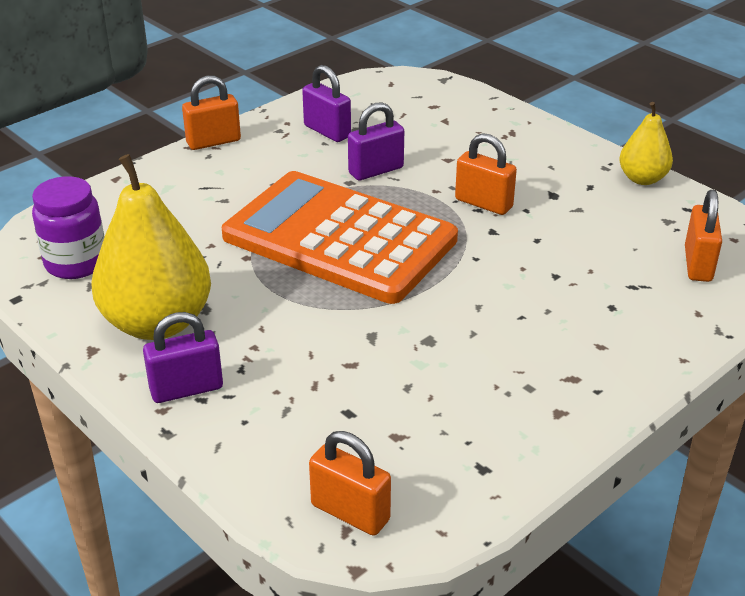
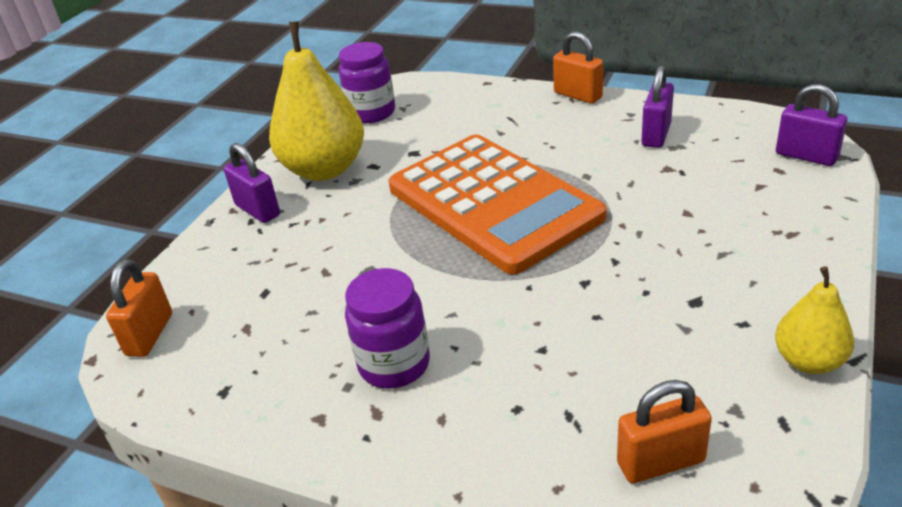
camera: 70 degrees right, 0 degrees up
orange calculator [222,171,458,304] -> orange calculator turned 135 degrees clockwise [389,134,607,274]
purple padlock [348,102,404,181] -> purple padlock moved to [776,84,847,166]
orange padlock [455,133,517,215] -> none
none -> purple jar [345,268,430,389]

